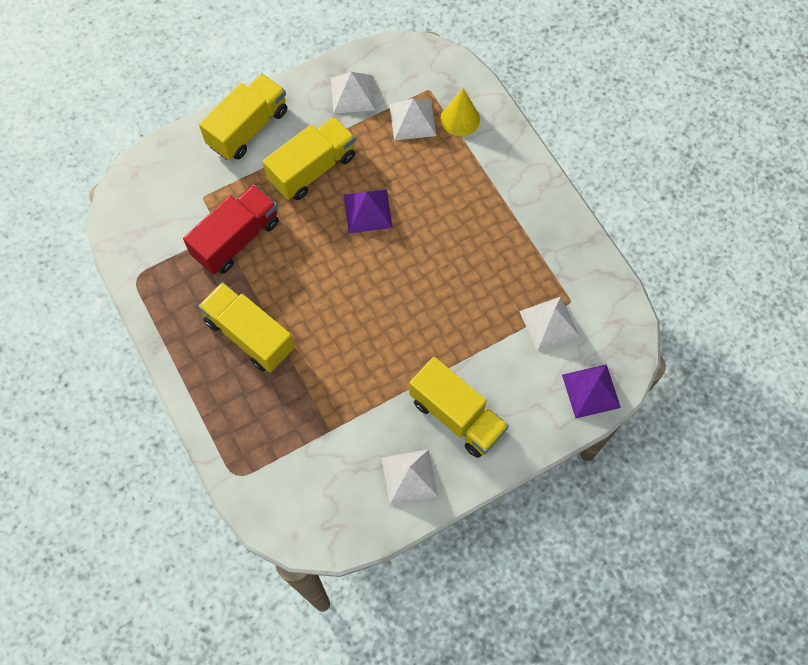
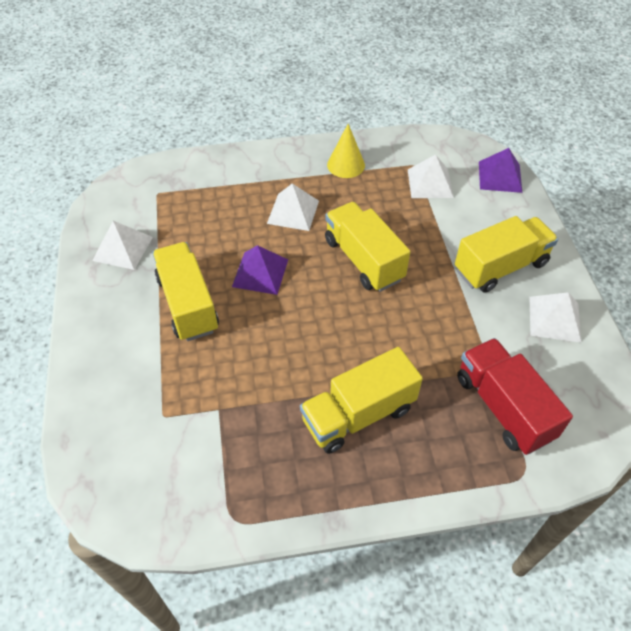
camera: 70 degrees left, 15 degrees down
red truck [183,185,279,275] -> red truck moved to [457,338,573,455]
yellow truck [199,74,287,160] -> yellow truck moved to [325,202,410,292]
white pyramid [389,98,436,140] -> white pyramid moved to [267,184,319,231]
yellow cone [441,88,480,136] -> yellow cone moved to [327,124,365,178]

